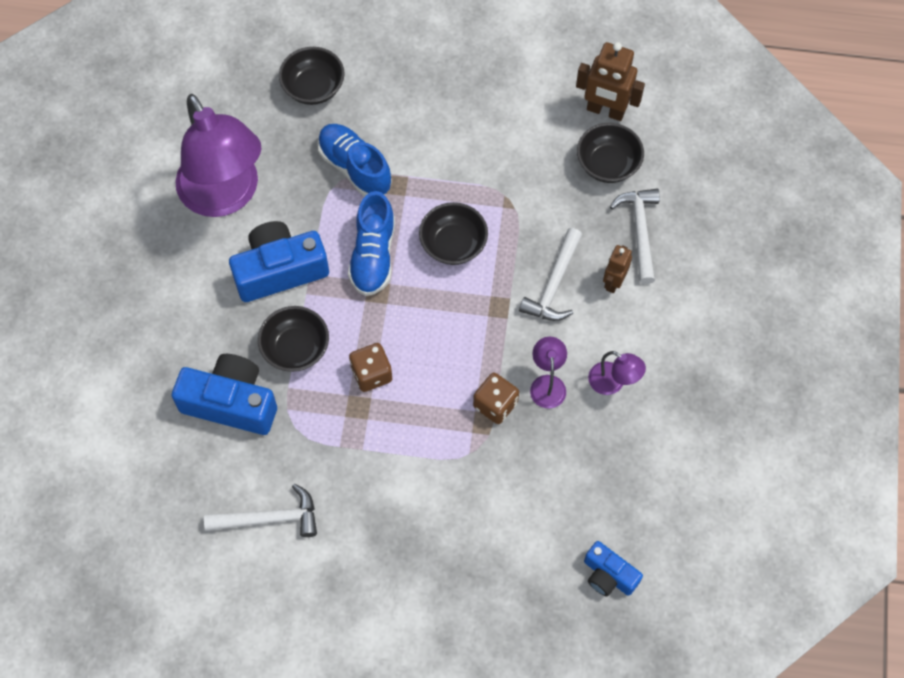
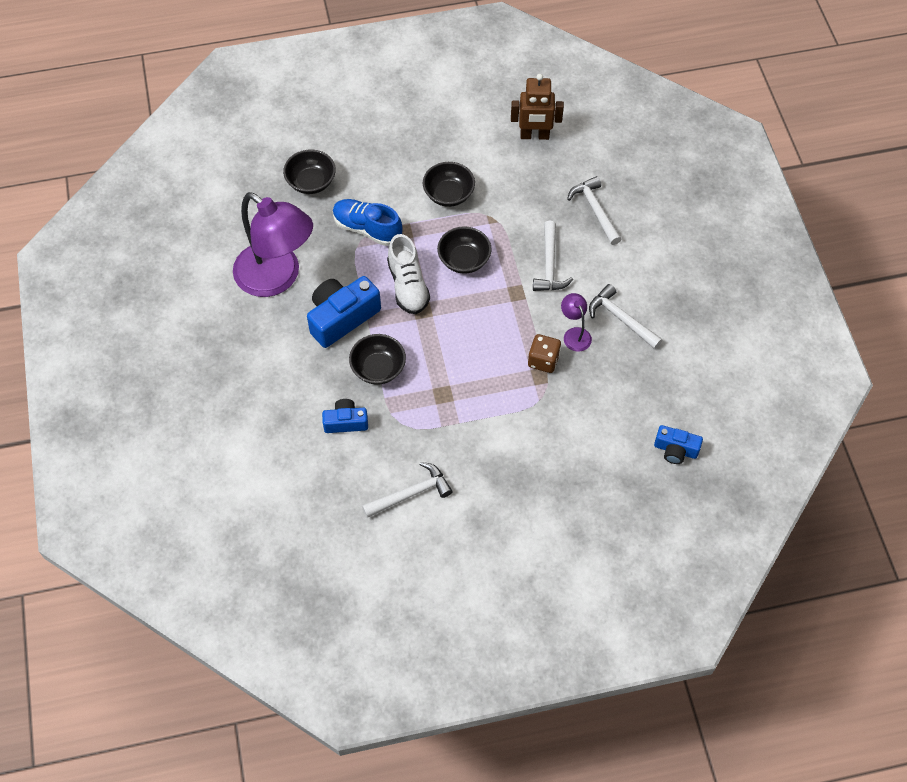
camera: 20 degrees left, 5 degrees down
blue camera [172,354,277,435] -> blue camera [322,399,368,433], size x0.57
blue shoe [348,191,395,296] -> white shoe [387,234,430,314]
brown dice [349,343,392,392] -> none
black bowl [577,123,644,183] -> black bowl moved to [423,162,475,207]
purple lamp [588,351,646,395] -> white hammer [589,284,663,349]
brown robot [603,245,632,293] -> none

